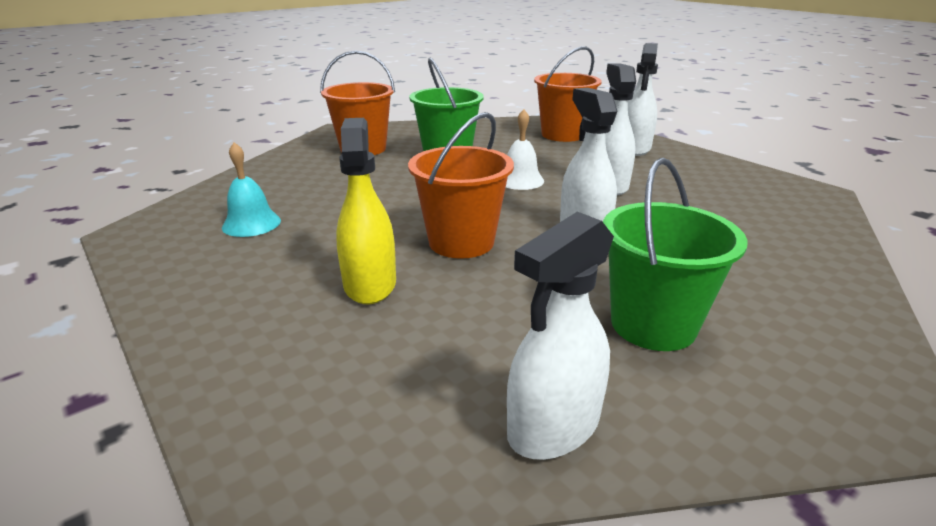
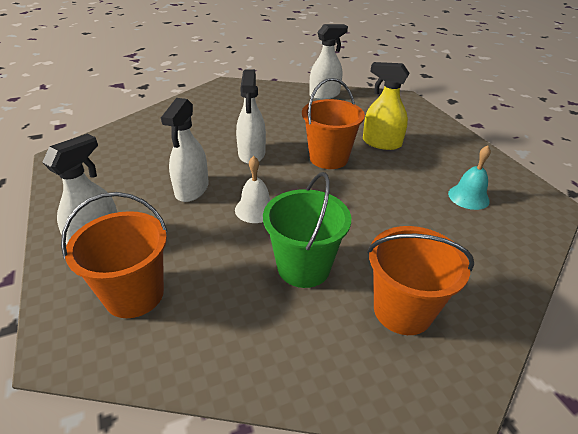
camera: 165 degrees left, 10 degrees up
yellow spray bottle [336,118,396,304] -> yellow spray bottle turned 105 degrees clockwise [363,62,410,150]
green bucket [603,158,748,351] -> none

